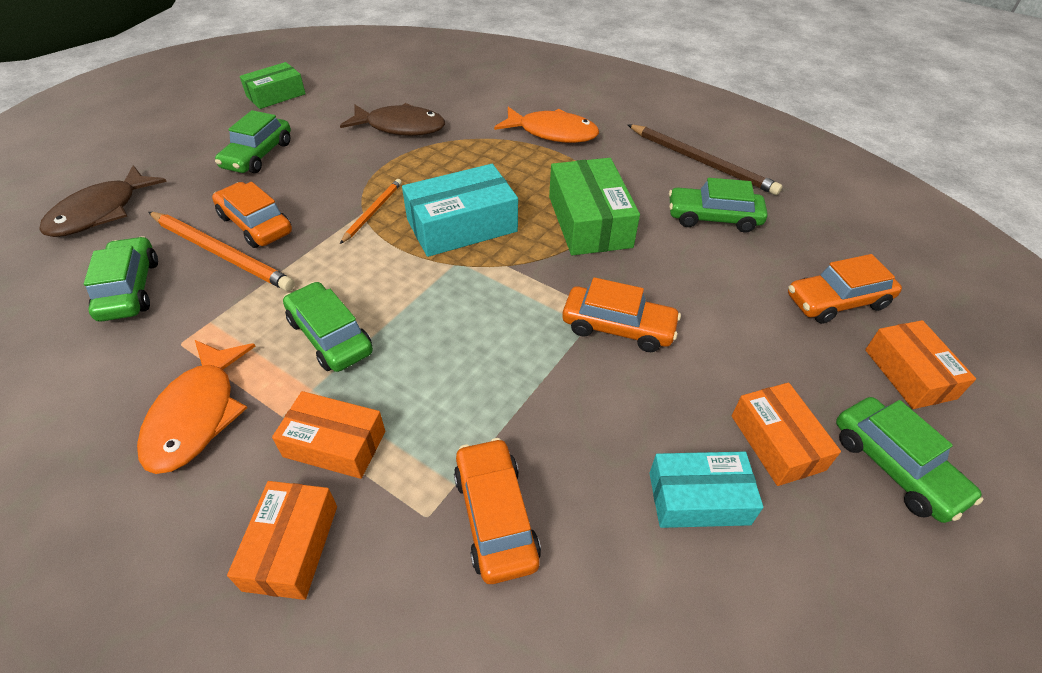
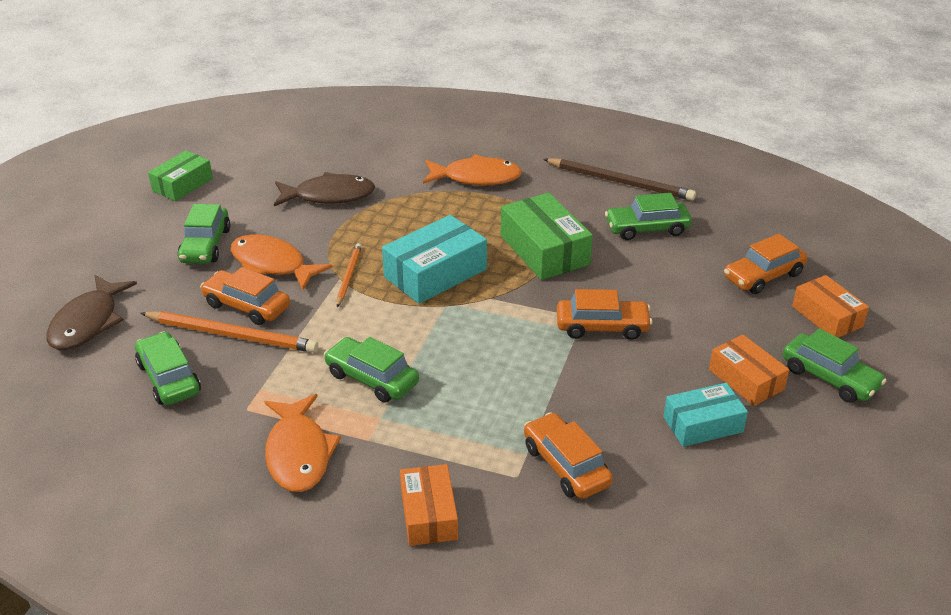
camera: 15 degrees left, 10 degrees down
orange box [272,391,385,479] -> none
none -> orange fish [231,234,333,290]

